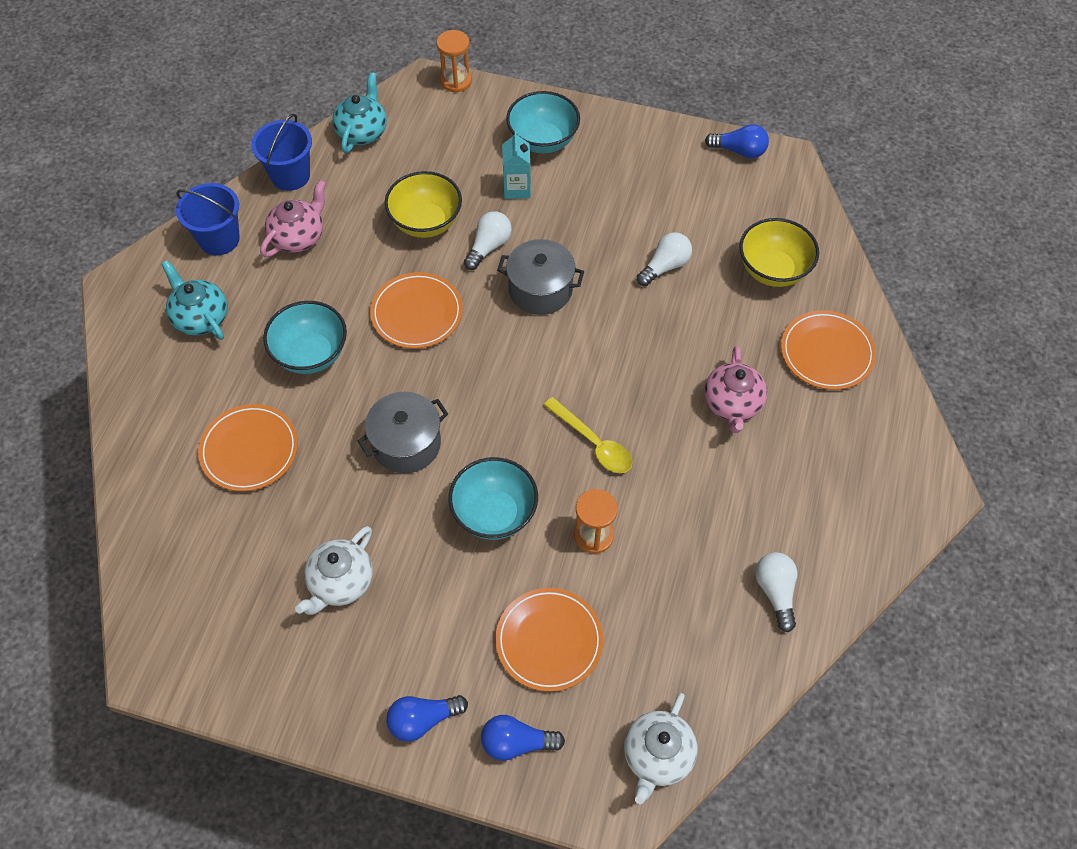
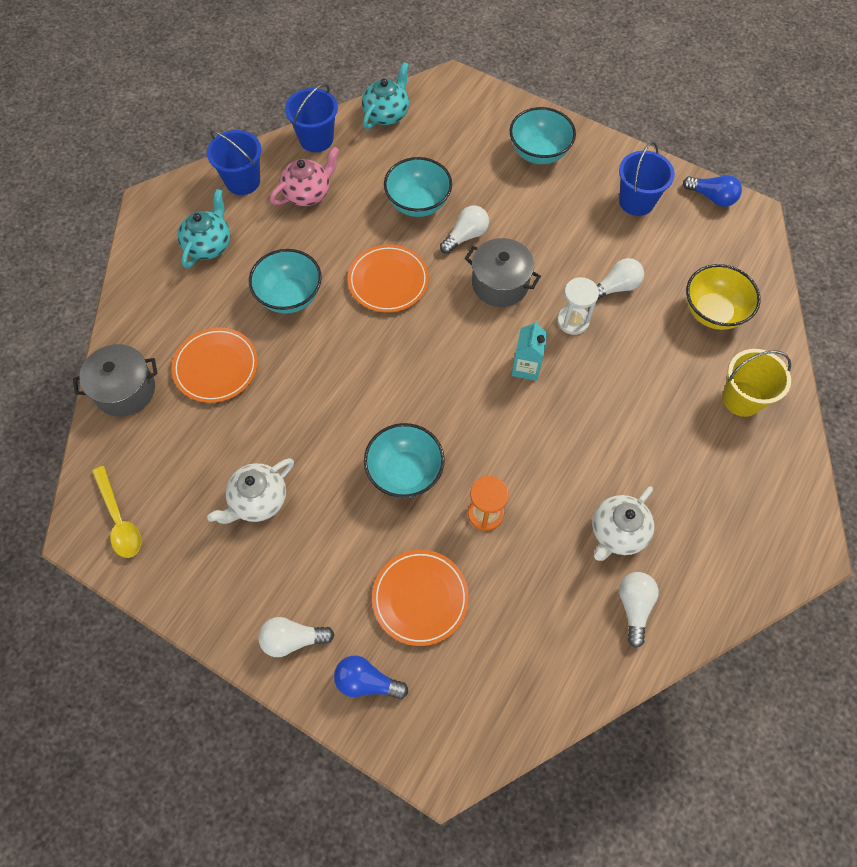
camera: 15 degrees right, 5 degrees up
turquoise teapot [162,260,227,340] -> turquoise teapot turned 45 degrees clockwise [177,189,230,268]
grey pot [358,392,448,473] -> grey pot moved to [73,344,158,416]
yellow bowl [385,171,462,238] -> turquoise bowl [384,157,452,217]
blue light bulb [386,695,468,742] -> white light bulb [258,617,334,657]
orange hourglass [436,30,472,92] -> none
turquoise carton [502,131,531,199] -> turquoise carton moved to [511,320,548,381]
yellow spoon [544,397,632,473] -> yellow spoon moved to [92,466,141,558]
white teapot [624,693,697,804] -> white teapot moved to [592,486,654,561]
pink teapot [704,346,767,433] -> none
orange plate [781,310,876,390] -> yellow bucket [722,349,791,417]
none -> white hourglass [557,277,599,335]
none -> blue bucket [619,142,675,216]

